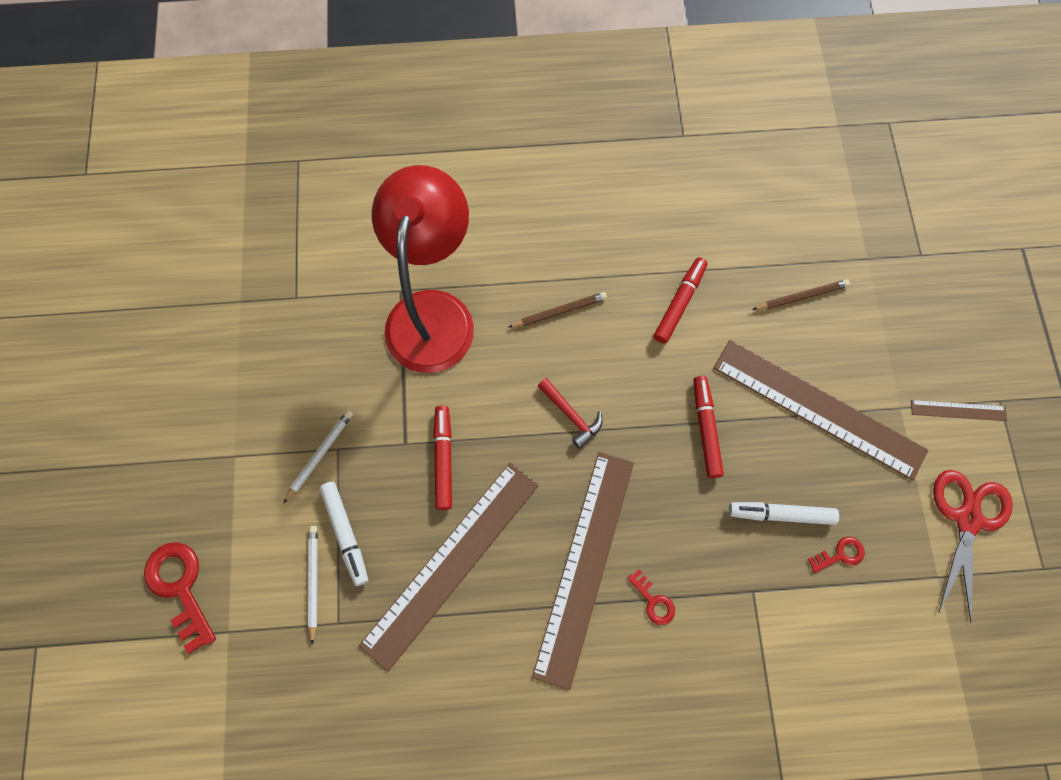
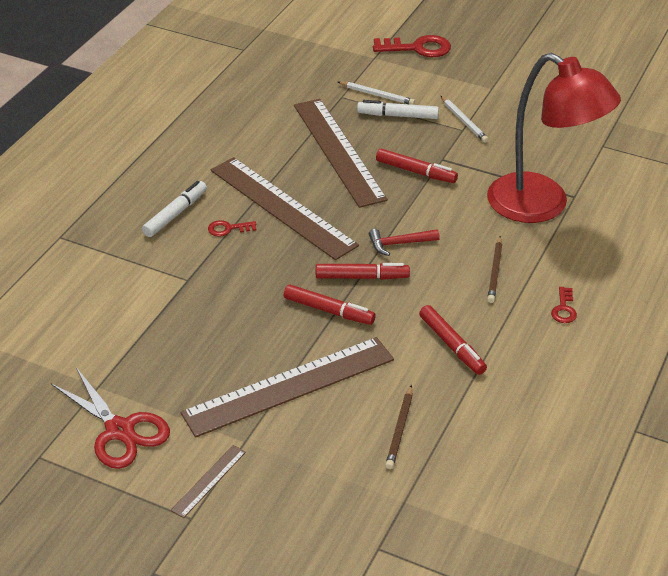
camera: 120 degrees right, 30 degrees down
white marker [729,502,839,525] -> white marker moved to [142,181,207,237]
red key [808,537,865,573] -> red key moved to [551,287,577,323]
none -> red marker [316,263,410,280]

